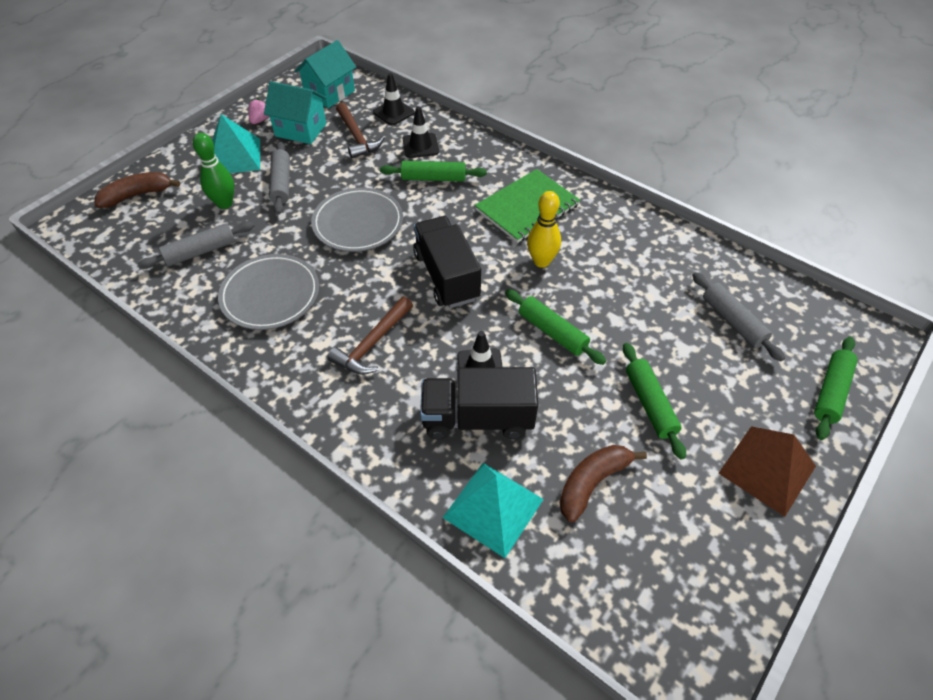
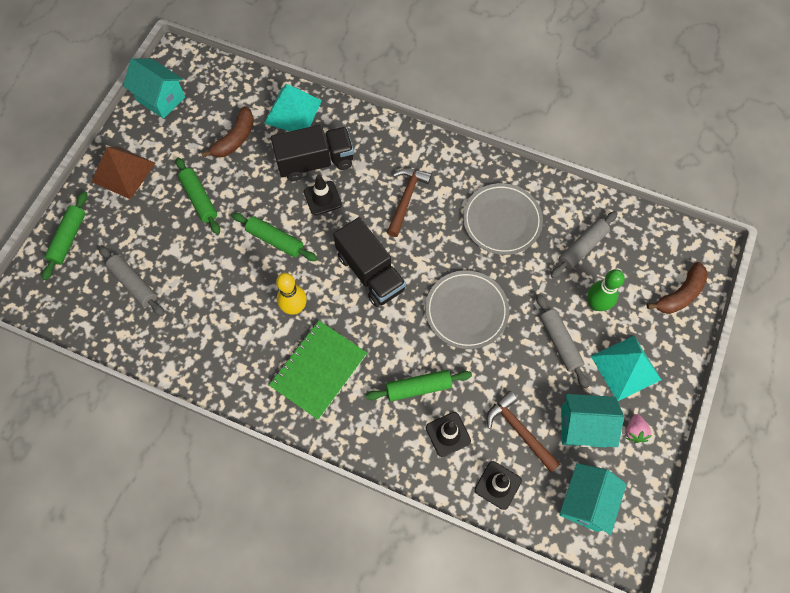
camera: 165 degrees right, 15 degrees up
none -> turquoise house [123,59,185,119]

